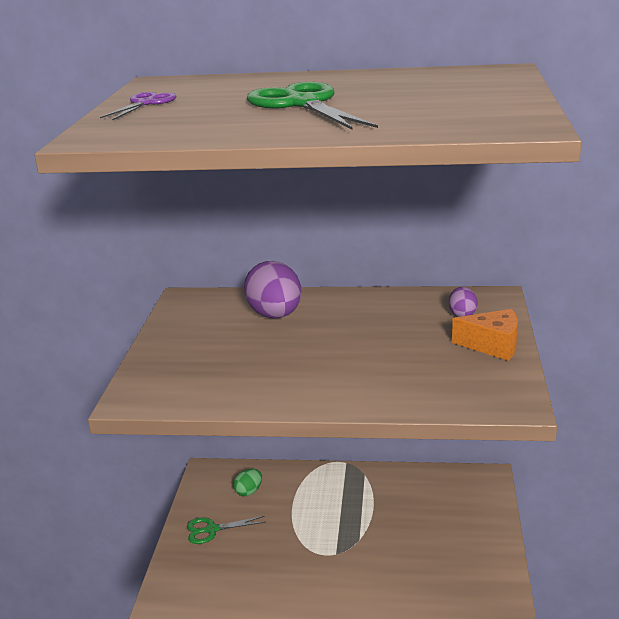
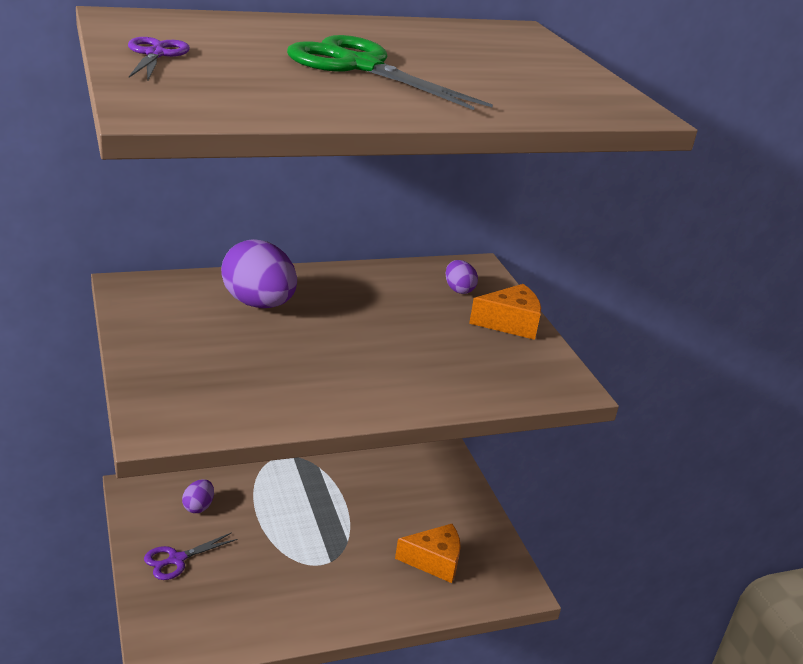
camera: 30 degrees left, 5 degrees up
green scissors [187,516,265,544] -> purple scissors [144,532,237,580]
green egg [233,469,262,496] -> purple egg [182,479,214,513]
none -> orange cheese [395,524,461,583]

